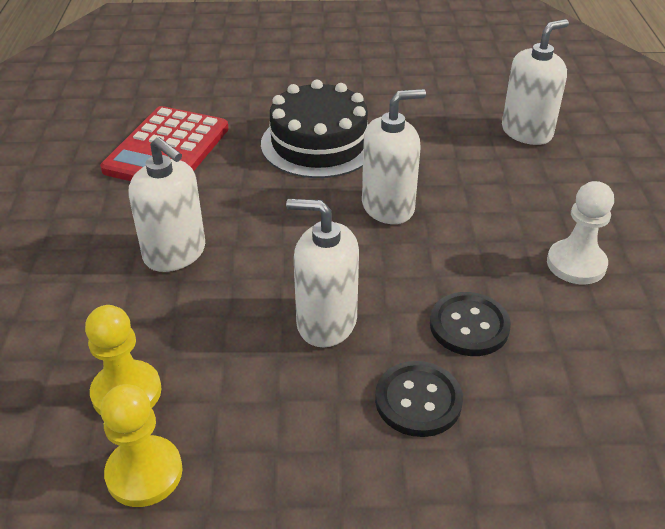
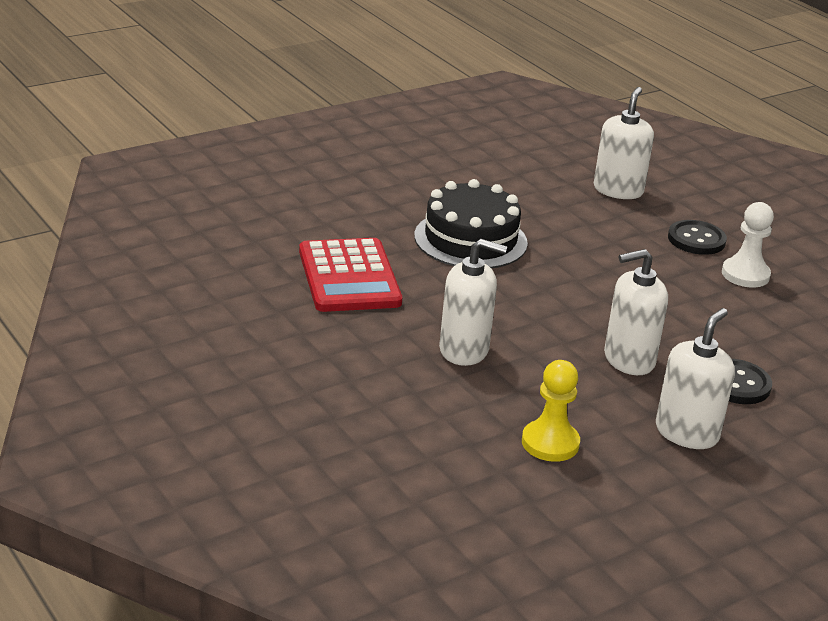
camera: 35 degrees left, 10 degrees down
yellow pawn [101,384,183,507] -> none
white soap dispenser [362,89,426,224] -> white soap dispenser moved to [656,308,735,449]
black button [430,292,511,356] -> black button moved to [668,220,727,255]

